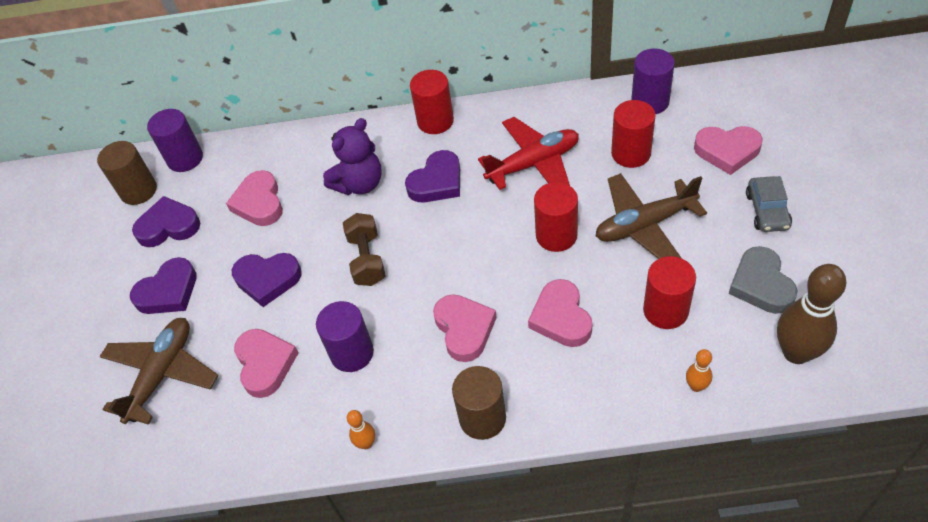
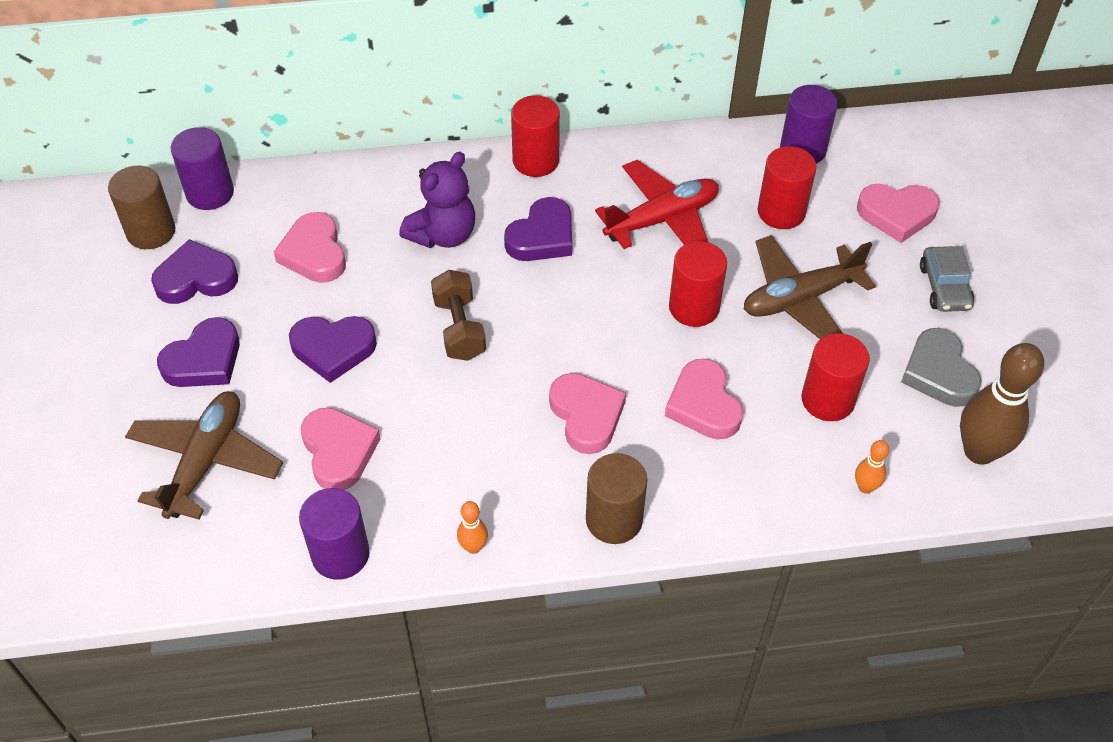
camera: 10 degrees left, 0 degrees up
purple cylinder [316,301,374,372] -> purple cylinder moved to [299,488,369,580]

